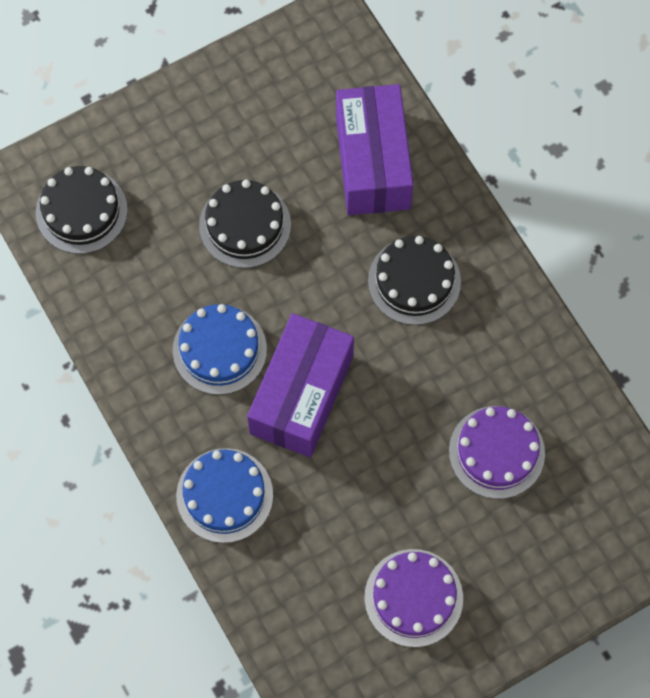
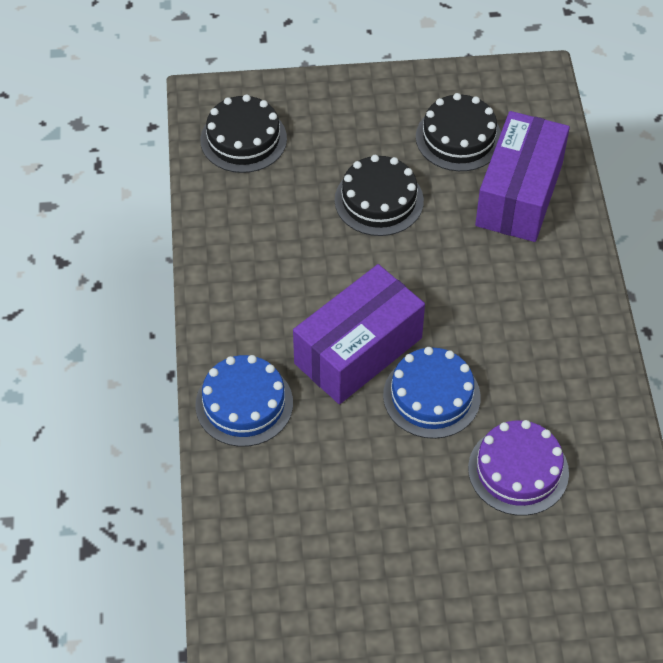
camera: 25 degrees right, 15 degrees down
blue cake [173,304,267,395] -> blue cake moved to [383,347,481,439]
purple cake [364,549,463,647] -> none
black cake [368,236,461,325] -> black cake moved to [416,93,501,171]

